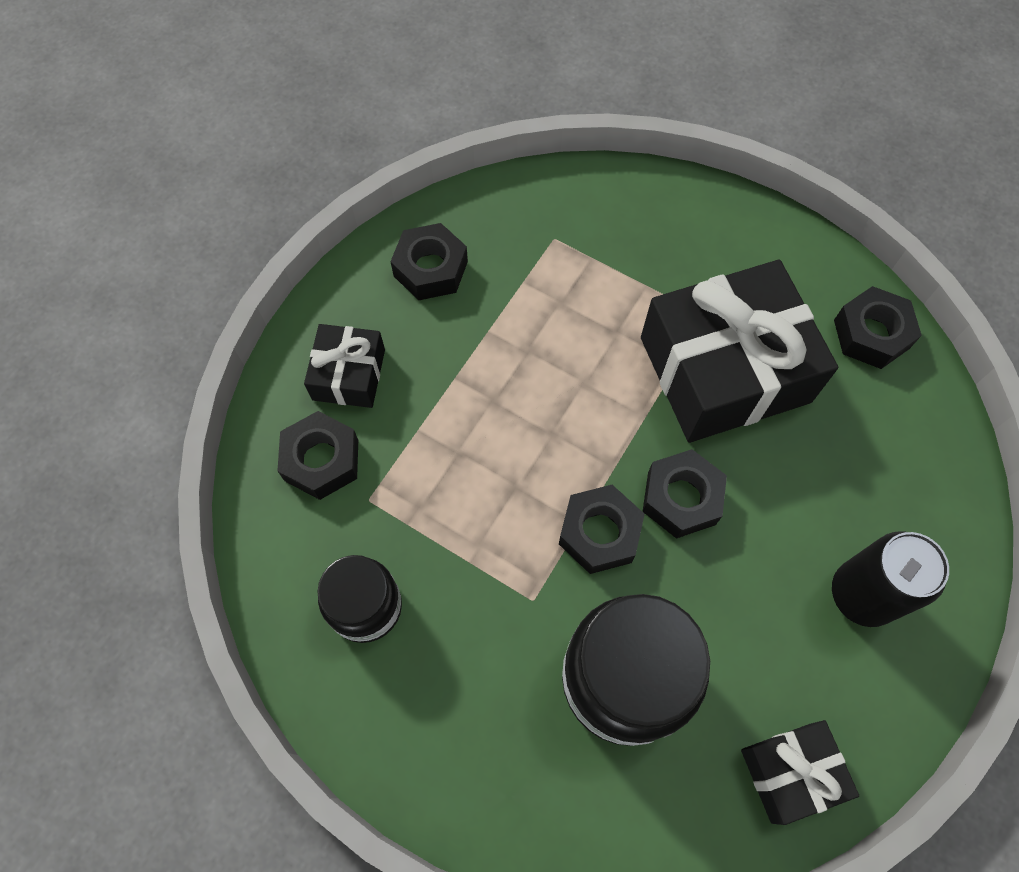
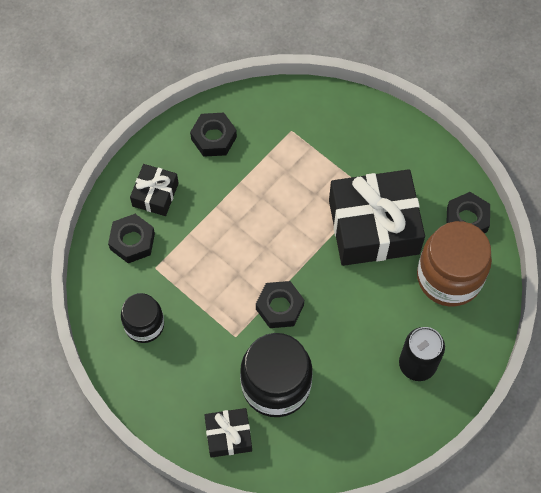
camera: 10 degrees right, 0 degrees up
black nut [642,449,727,539] -> none
black gift [741,720,859,825] -> black gift moved to [204,408,252,458]
none -> brown jar [417,221,492,306]

